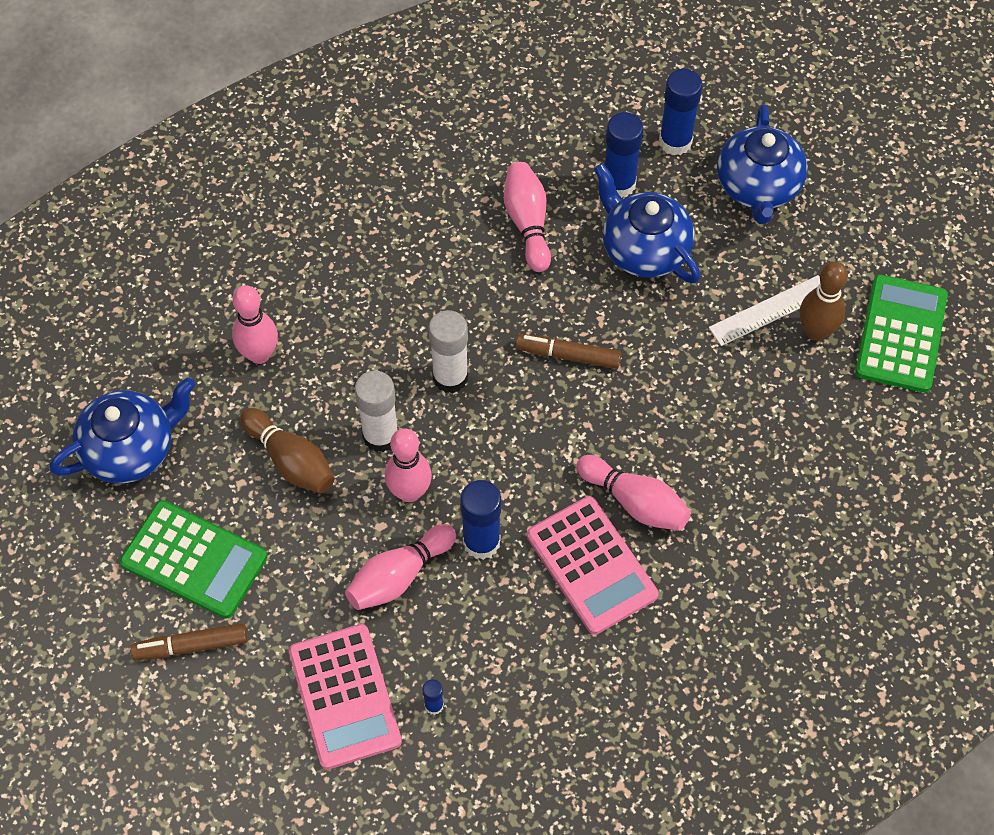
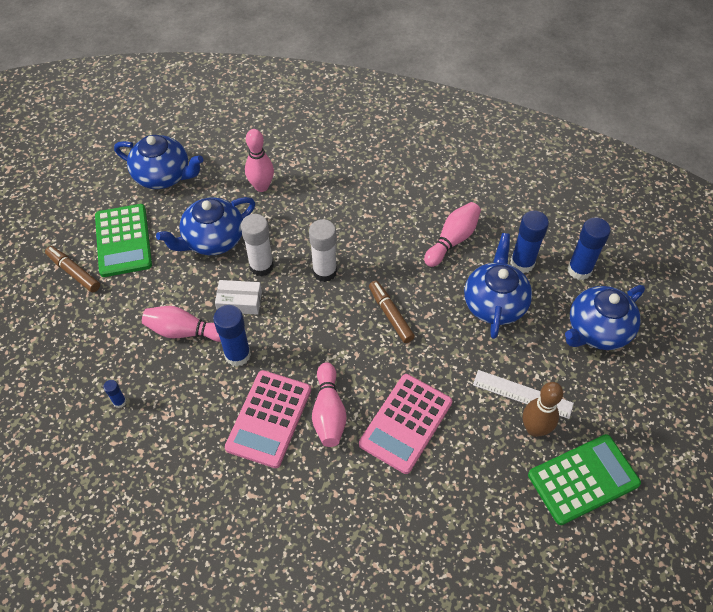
camera: 50 degrees right, 5 degrees down
brown bowling pin [240,408,334,493] -> blue teapot [156,197,255,255]
pink calculator [289,624,402,770] -> pink calculator moved to [359,374,452,474]
pink bowling pin [385,428,432,502] -> white box [215,280,262,315]

